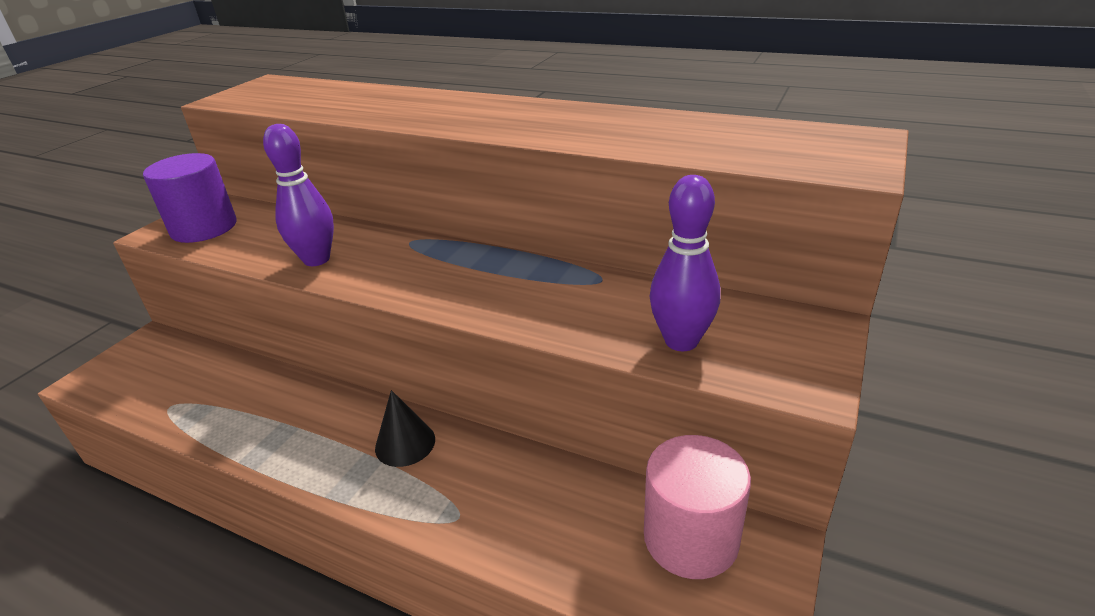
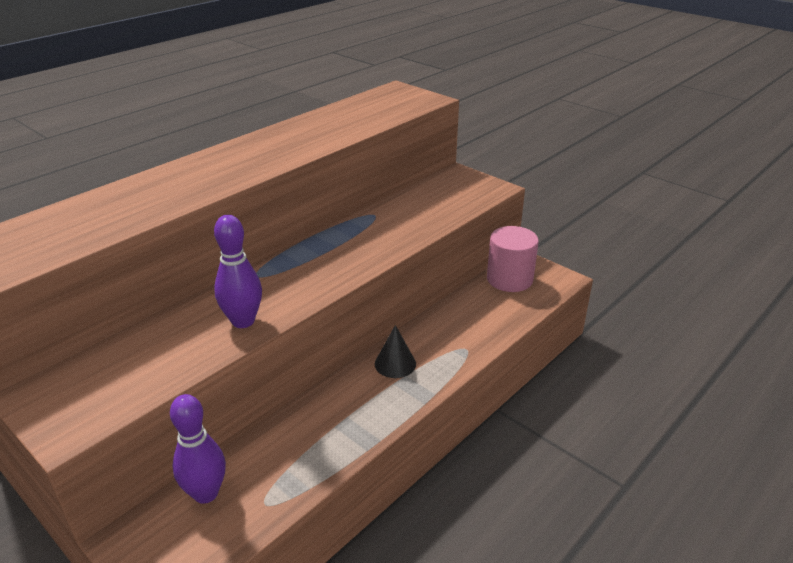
camera: 75 degrees left, 0 degrees up
purple cylinder [143,153,237,243] -> none
purple bowling pin [649,175,720,351] -> purple bowling pin moved to [170,394,226,504]

